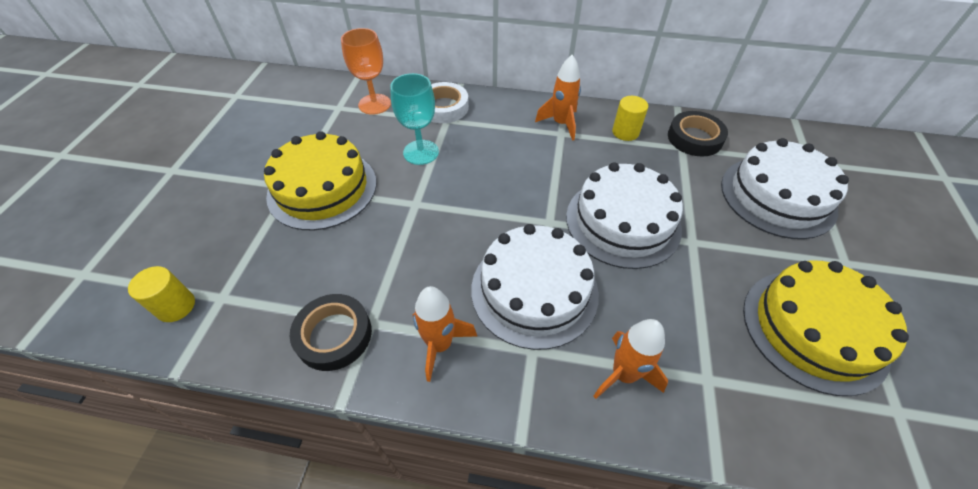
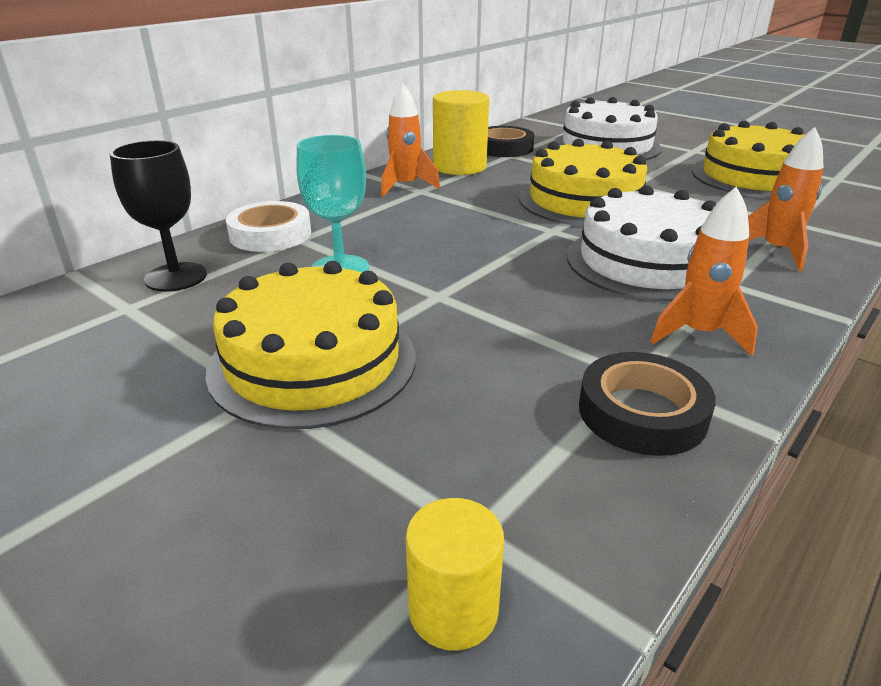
camera: 60 degrees left, 20 degrees down
orange goblet [341,28,391,115] -> black goblet [110,140,207,292]
white cake [566,162,683,269] -> yellow cake [519,139,647,226]
yellow cylinder [612,96,648,141] -> yellow cylinder [433,90,489,175], size x1.66

